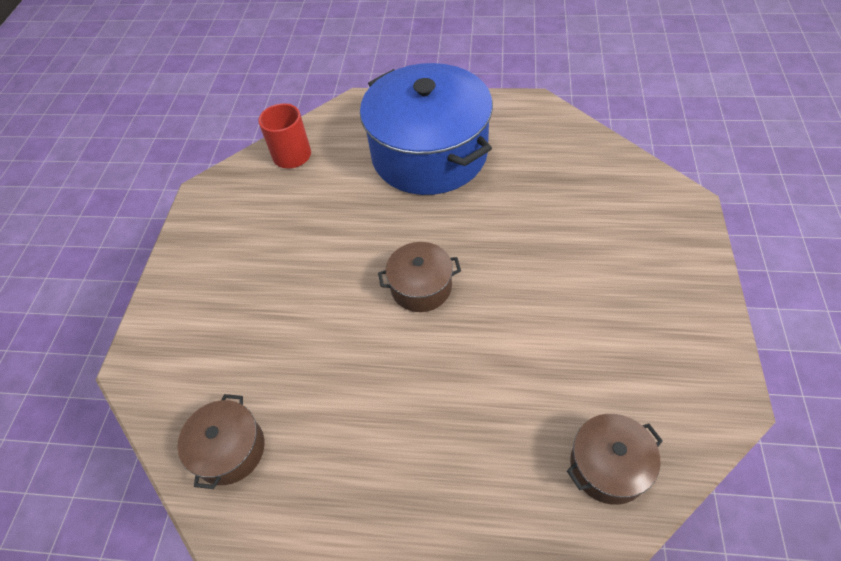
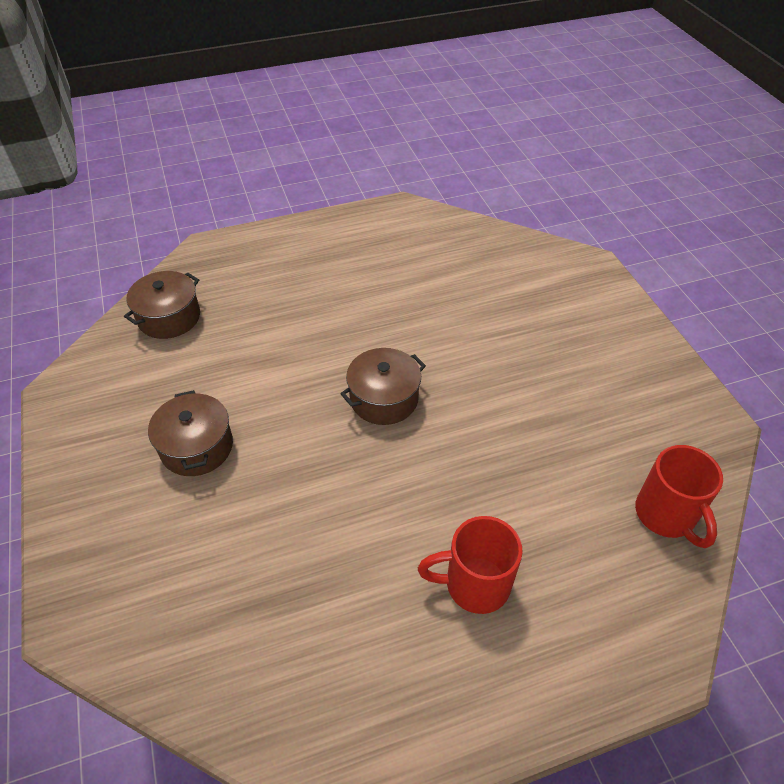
camera: 150 degrees right, 5 degrees down
brown pot [178,394,264,489] -> brown pot moved to [148,390,233,476]
blue pot [360,63,493,195] -> red mug [418,516,523,614]

